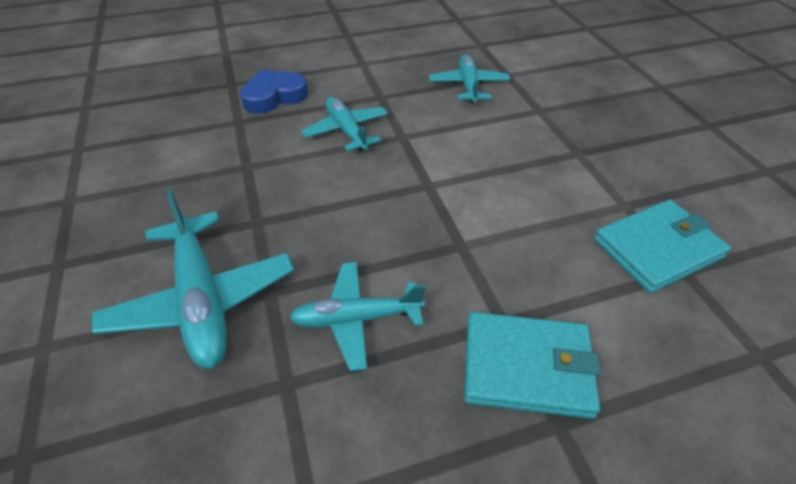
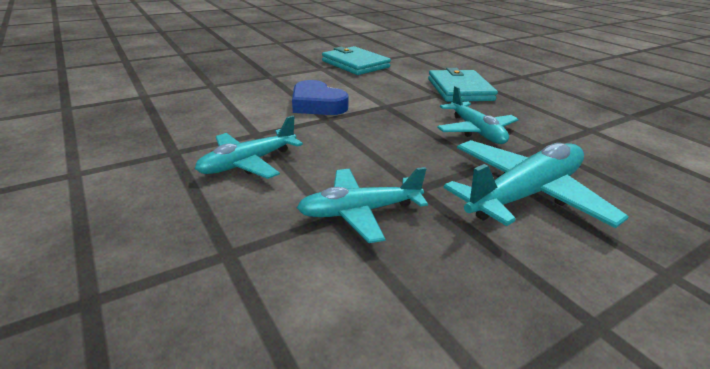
camera: 105 degrees left, 15 degrees down
blue heart [240,70,308,114] -> blue heart moved to [292,80,349,115]
turquoise plane [429,54,510,104] -> turquoise plane moved to [297,167,428,243]

